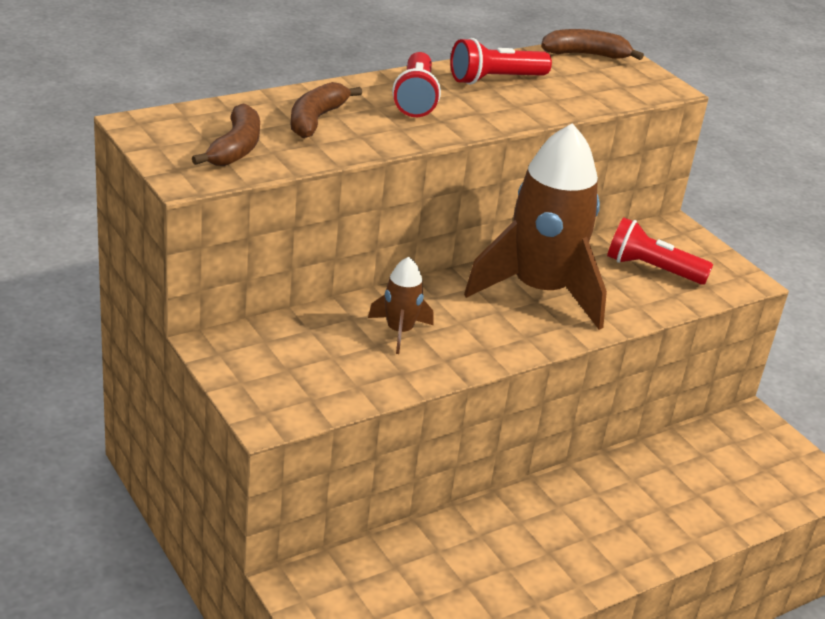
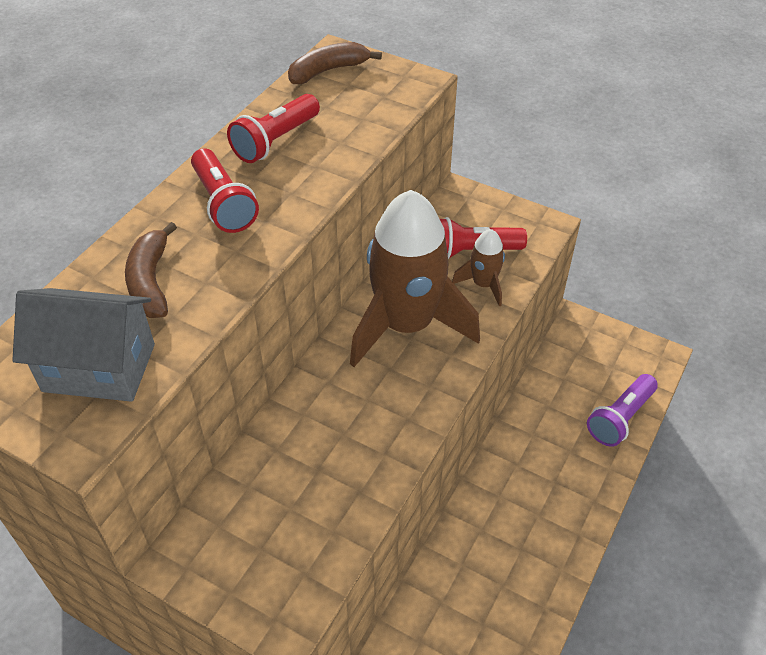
camera: 25 degrees left, 15 degrees up
brown banana [192,103,260,166] -> grey house [12,288,155,402]
brown rocket [368,257,433,354] -> brown rocket moved to [452,229,505,307]
none -> purple flashlight [587,374,658,447]

